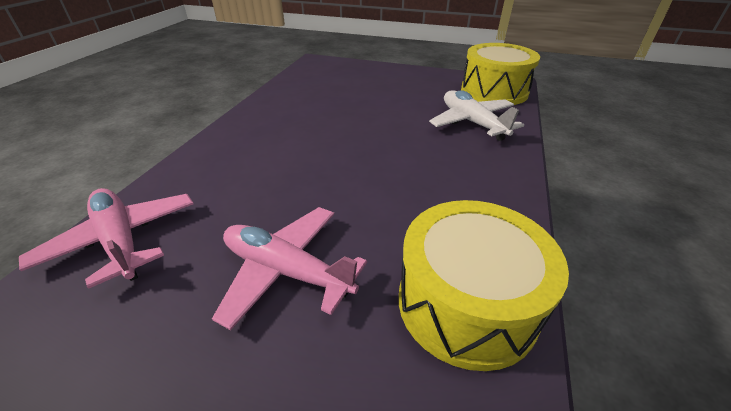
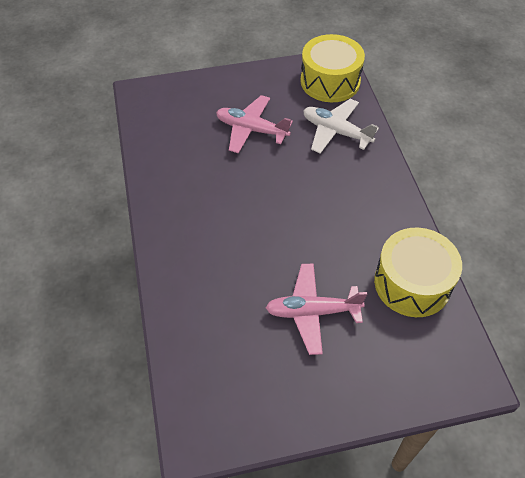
camera: 30 degrees left, 15 degrees up
pink plane [19,188,193,289] -> pink plane moved to [216,95,293,154]

